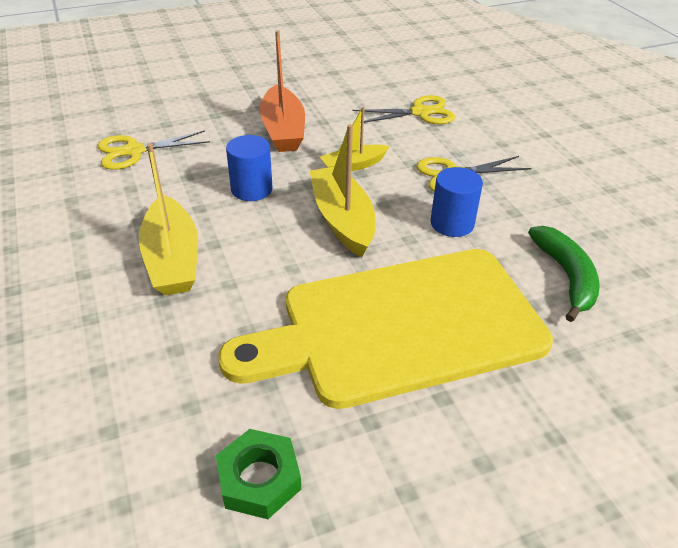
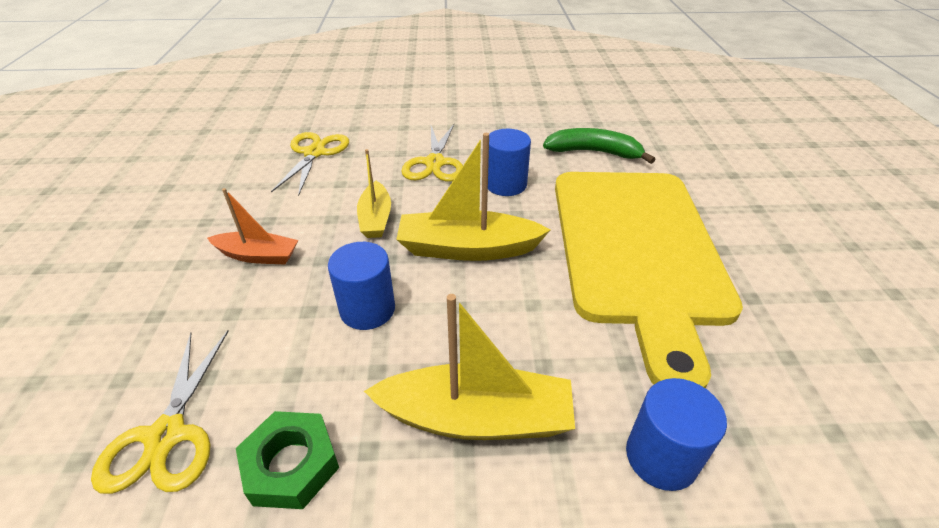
camera: 70 degrees left, 0 degrees up
green nut [216,429,301,519] -> green nut moved to [236,411,339,509]
orange boat [260,30,305,152] -> orange boat [207,188,298,264], size x0.61
none -> blue cylinder [626,378,727,491]

